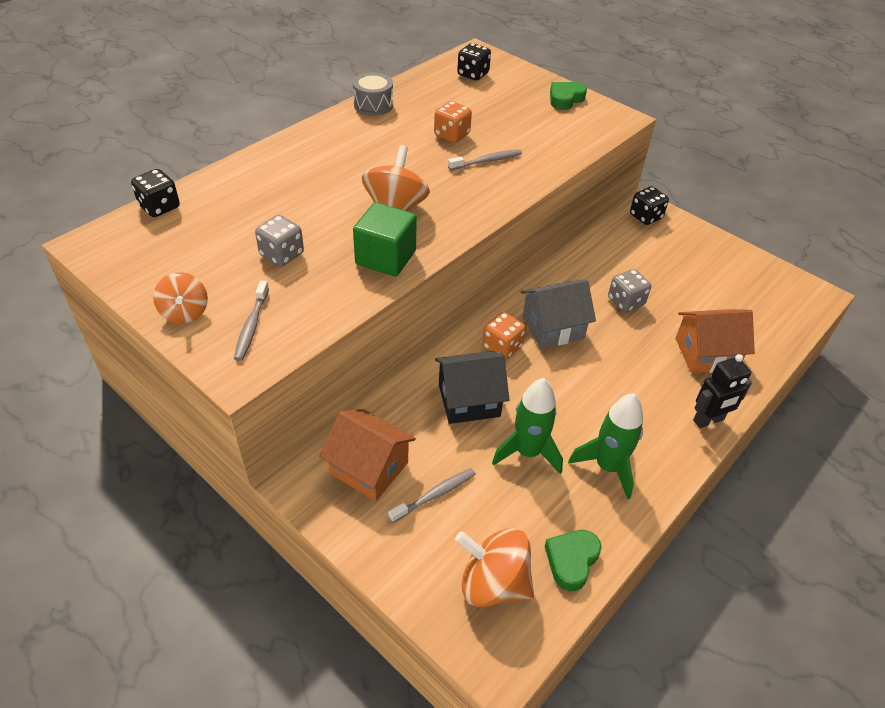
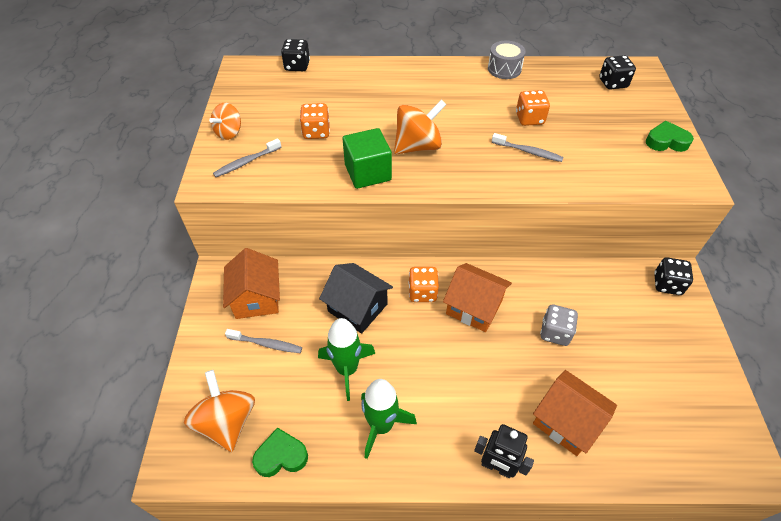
camera: 50 degrees right, 5 degrees up
grey dice [255,215,304,266] -> orange dice [300,103,330,139]
grey house [521,279,596,349] -> orange house [443,263,512,332]

